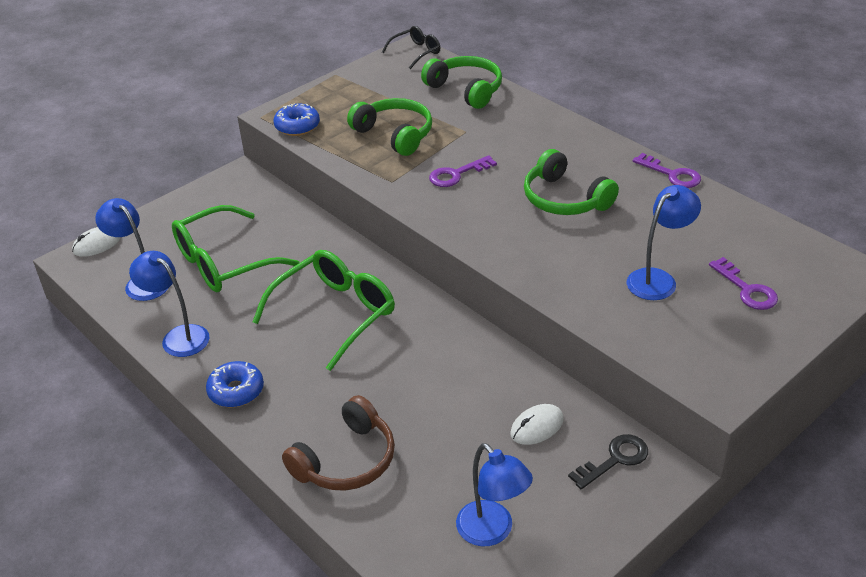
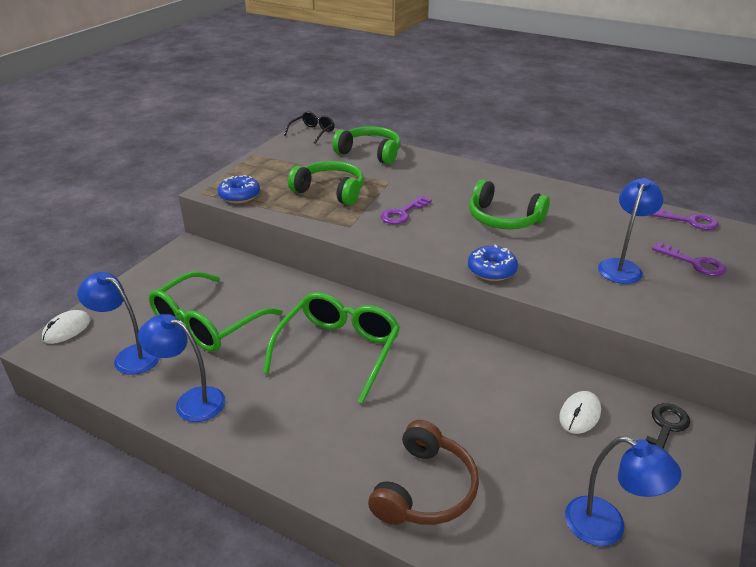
camera: 20 degrees left, 5 degrees down
blue donut [206,361,264,407] -> blue donut moved to [468,245,518,281]
purple key [633,153,701,188] -> purple key moved to [650,208,719,230]

